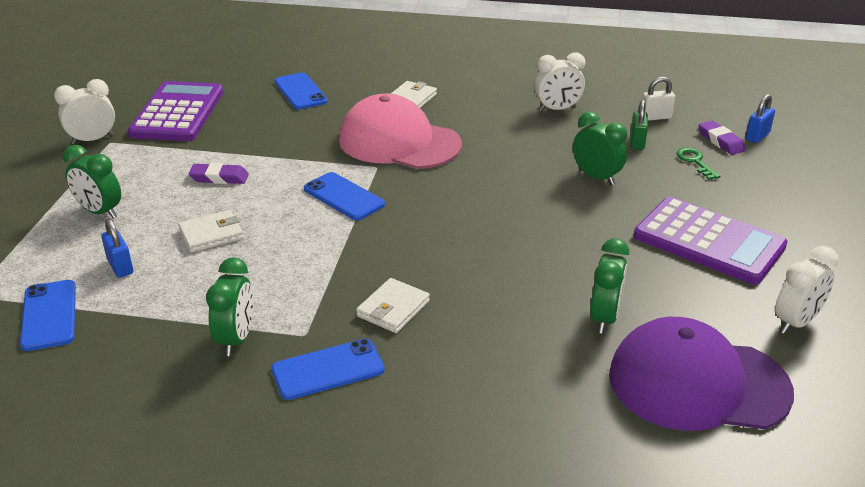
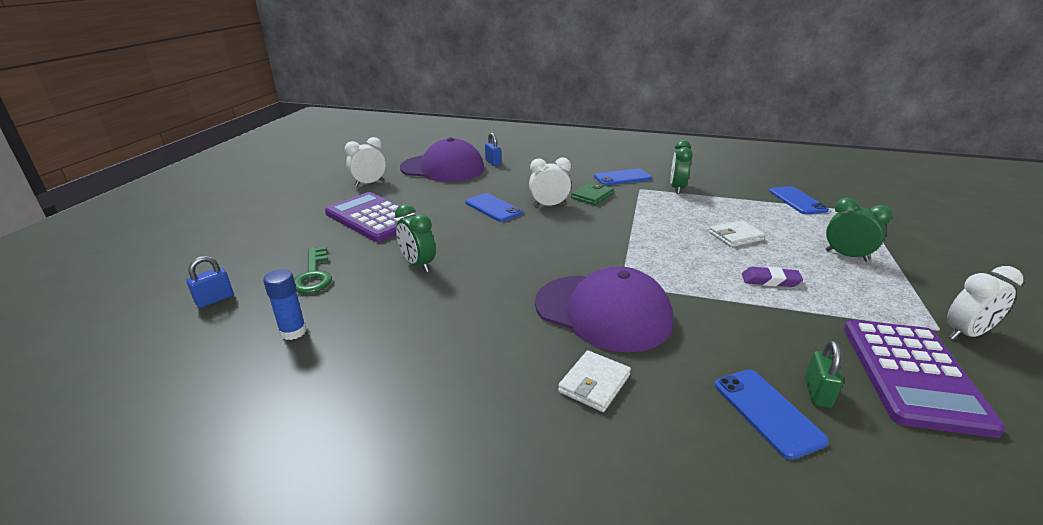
camera: 175 degrees left, 5 degrees down
blue padlock [101,219,133,278] -> blue padlock moved to [485,133,501,166]
blue phone [304,172,385,220] -> blue phone moved to [465,193,523,222]
pink cap [339,93,462,169] -> purple cap [535,266,673,352]
white wallet [356,278,430,333] -> green wallet [571,182,614,205]
white clock [534,52,585,112] -> white clock moved to [529,158,571,207]
green clock [590,238,629,334] -> none
green padlock [630,100,648,150] -> green padlock moved to [805,341,843,408]
white padlock [642,77,675,121] -> blue glue stick [263,269,306,340]
green key [676,148,720,180] -> green key [294,246,332,294], size x1.51
purple eraser [698,120,746,155] -> none

